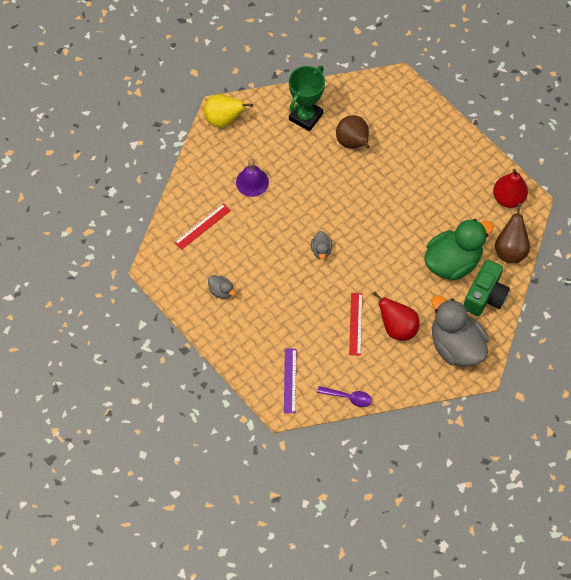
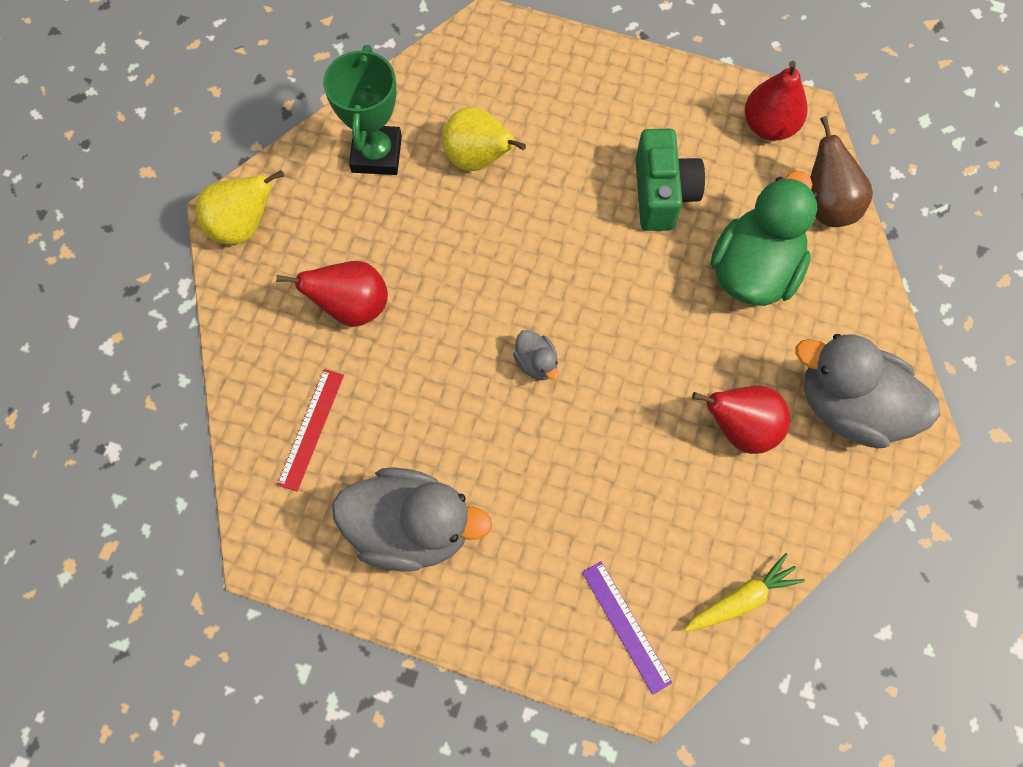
camera: 30 degrees left, 5 degrees up
grey duck [208,275,236,299] -> grey duck [332,467,492,572], size x2.30
purple bell [236,159,269,197] -> red pear [276,261,388,327]
purple spoon [317,386,372,407] -> yellow carrot [684,553,805,631]
brown pear [336,115,370,149] -> yellow pear [442,107,526,171]
red ruler [349,293,363,356] -> none
green camera [464,259,510,316] -> green camera moved to [635,129,705,231]

